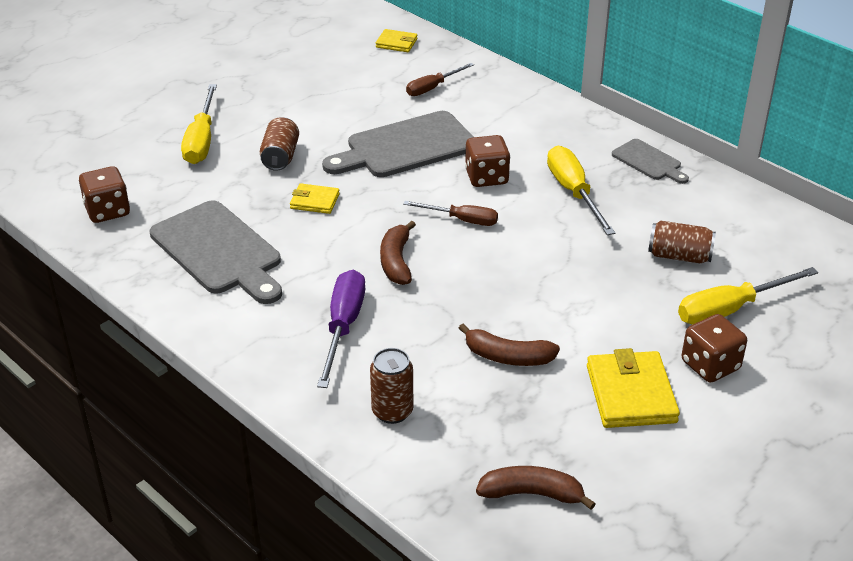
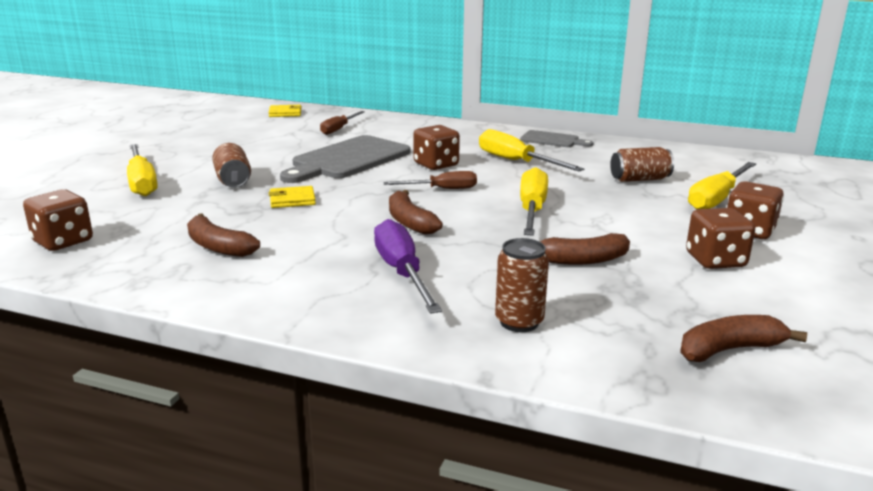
camera: 25 degrees left, 15 degrees down
grey cutting board [150,200,282,304] -> brown banana [187,214,260,257]
yellow wallet [587,348,680,428] -> brown dice [686,208,755,269]
none -> yellow screwdriver [520,167,548,236]

